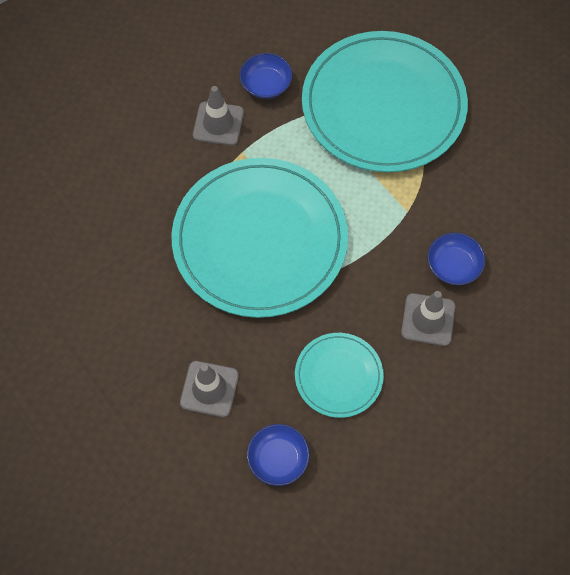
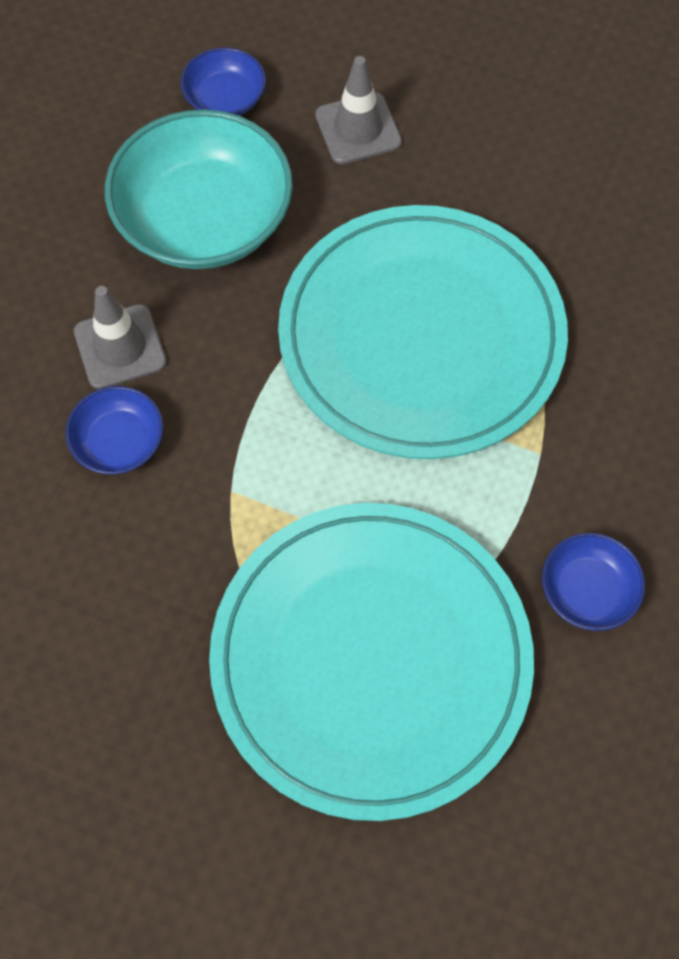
camera: 150 degrees right, 0 degrees up
grey traffic cone [193,86,244,146] -> none
turquoise plate [295,333,384,418] -> turquoise bowl [105,109,293,269]

